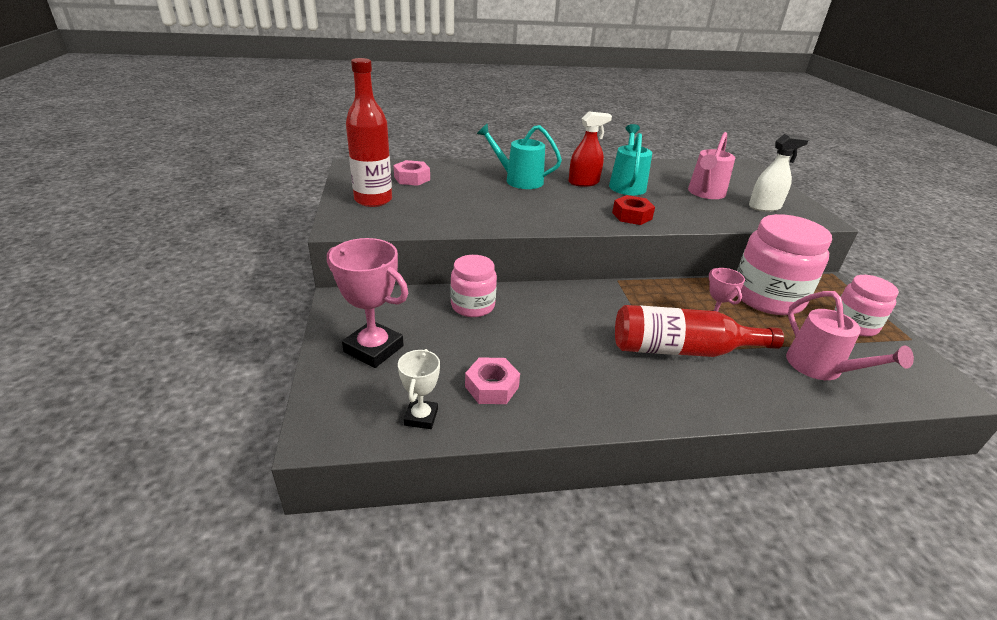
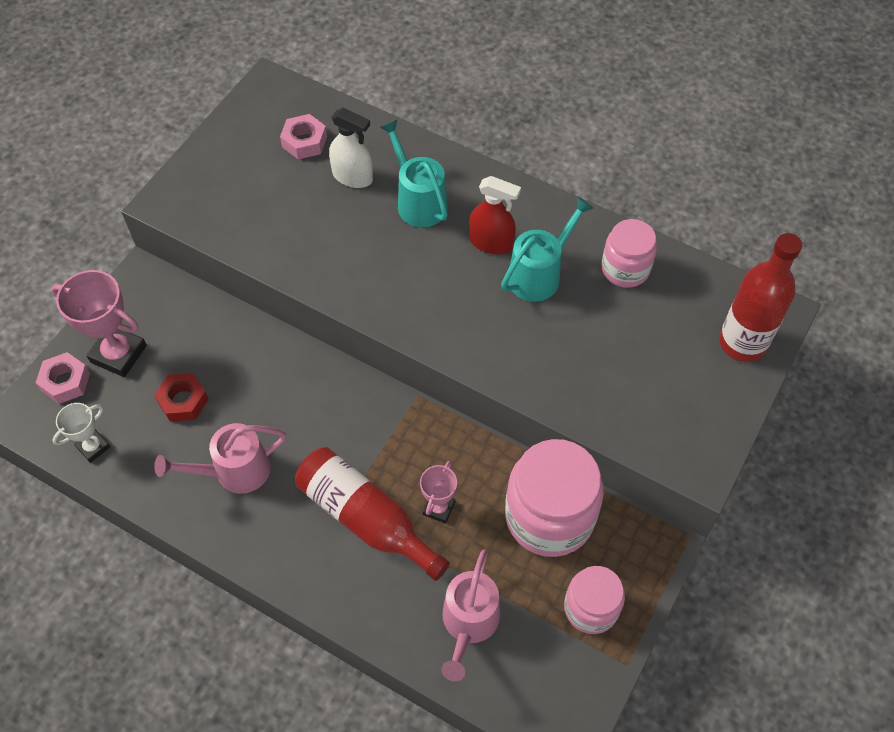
camera: 40 degrees right, 25 degrees up
pink trophy [327,238,408,368] -> pink trophy turned 45 degrees counterclockwise [51,270,147,377]
red bottle [346,58,392,207] -> red bottle moved to [719,233,802,362]
pink jar [451,255,497,317] -> pink jar moved to [601,219,657,288]
pink nut [465,357,520,404] -> pink nut moved to [36,352,90,404]
red nut [612,195,655,225] -> red nut moved to [154,373,209,422]
pink watering can [688,132,735,199] -> pink watering can moved to [154,423,286,494]
white spray bottle [749,134,809,212] -> white spray bottle moved to [329,108,373,188]

